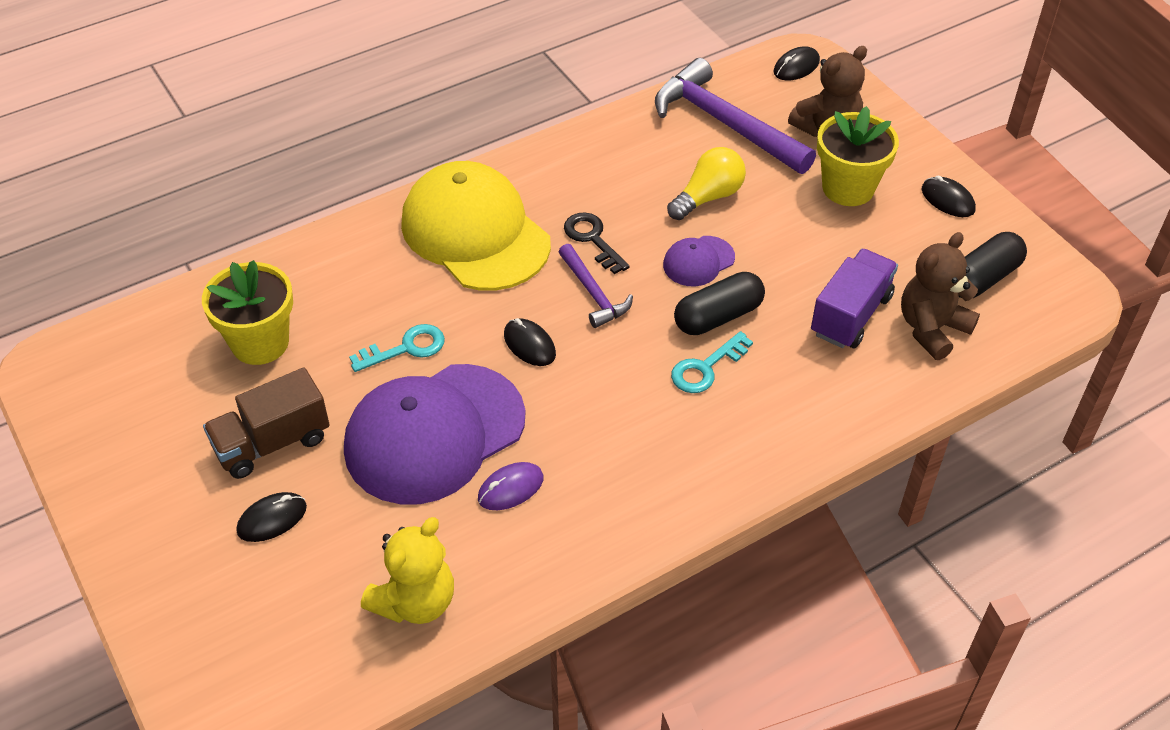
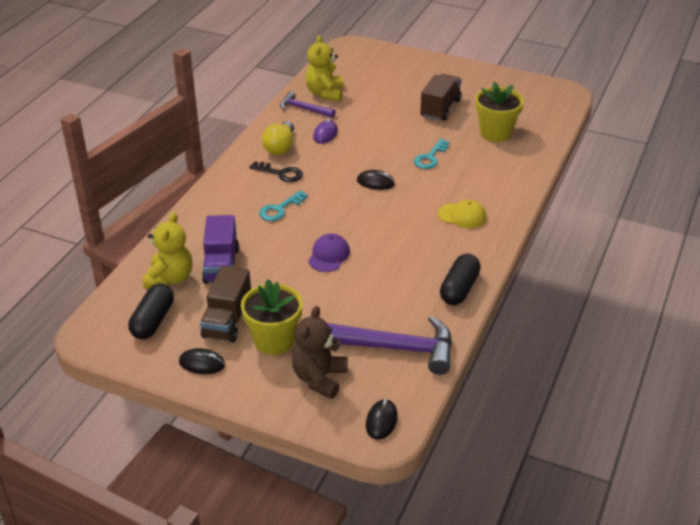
camera: 145 degrees right, 10 degrees down
black mouse [237,492,307,542] -> none
purple cap [344,364,525,504] -> none
yellow cap [401,161,551,291] -> yellow cap [438,200,486,228], size x0.44
purple hammer [559,244,633,328] -> purple hammer moved to [280,92,336,118]
black key [564,212,630,274] -> black key moved to [249,161,303,182]
yellow light bulb [667,147,746,220] -> yellow light bulb moved to [262,121,294,155]
turquoise key [671,331,753,393] -> turquoise key turned 150 degrees counterclockwise [259,190,308,221]
black capsule [674,272,765,335] -> black capsule moved to [440,254,481,305]
brown teddy bear [901,232,980,360] -> yellow teddy bear [143,212,193,289]
none -> brown truck [200,266,251,343]

